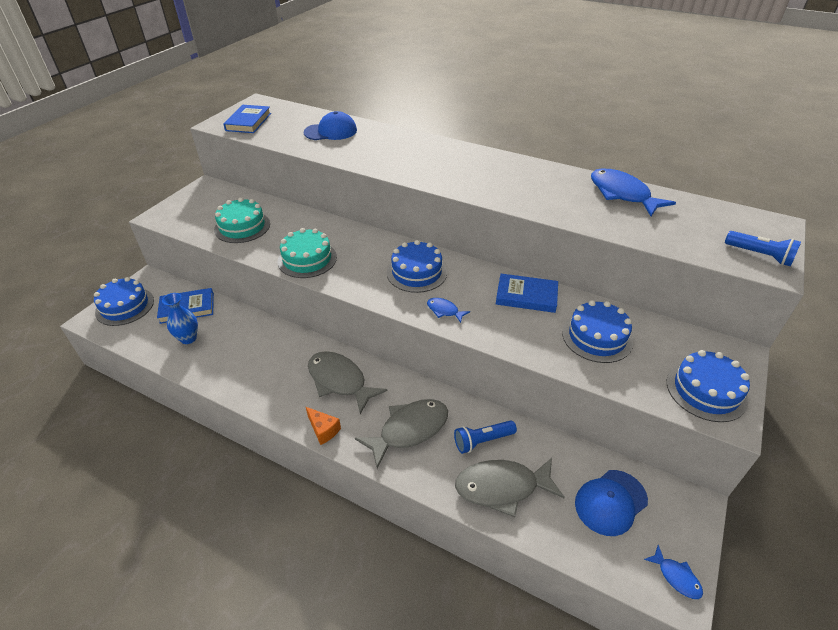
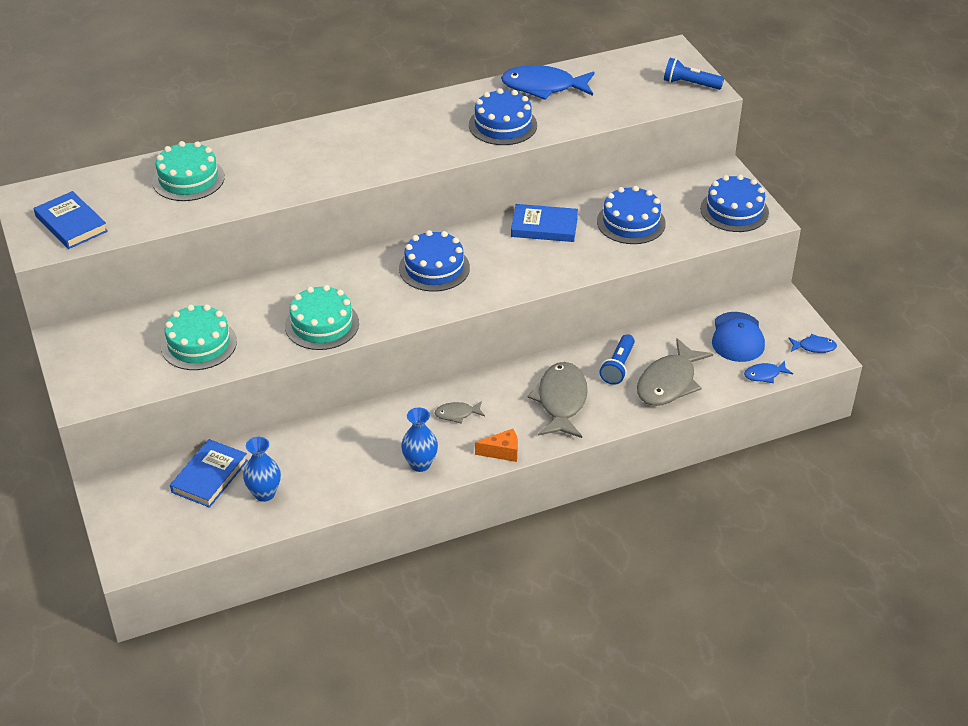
camera: 50 degrees left, 0 degrees up
blue cake [94,277,154,326] -> blue cake moved to [469,88,537,145]
blue cap [304,111,357,140] -> turquoise cake [152,141,225,201]
grey fish [308,351,388,414] -> grey fish [435,401,485,423], size x0.48
blue fish [427,298,470,323] -> blue fish moved to [744,360,793,383]
blue book [496,274,558,313] -> blue book turned 45 degrees clockwise [511,204,578,242]
blue flashlight [725,231,801,267] -> blue flashlight turned 150 degrees counterclockwise [664,58,724,90]
none -> blue vase [401,407,438,472]

